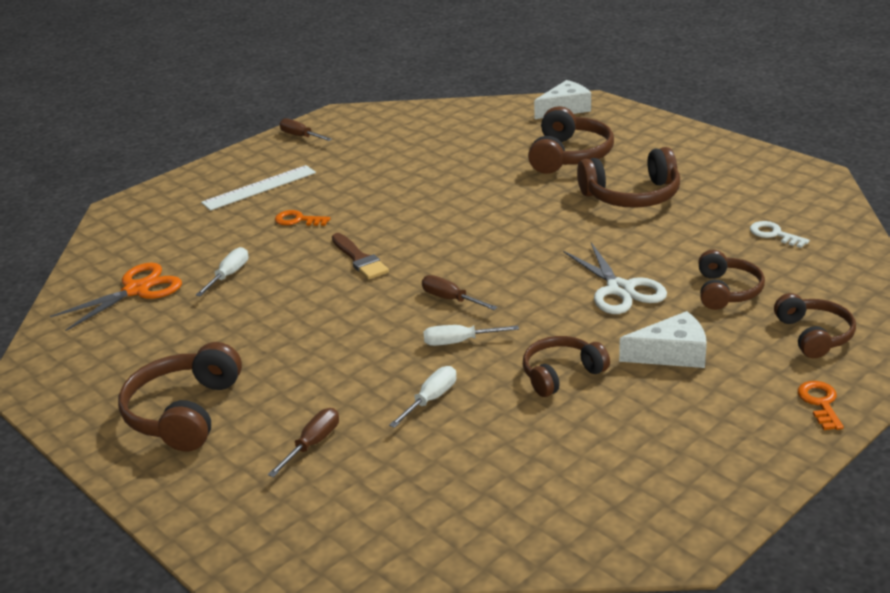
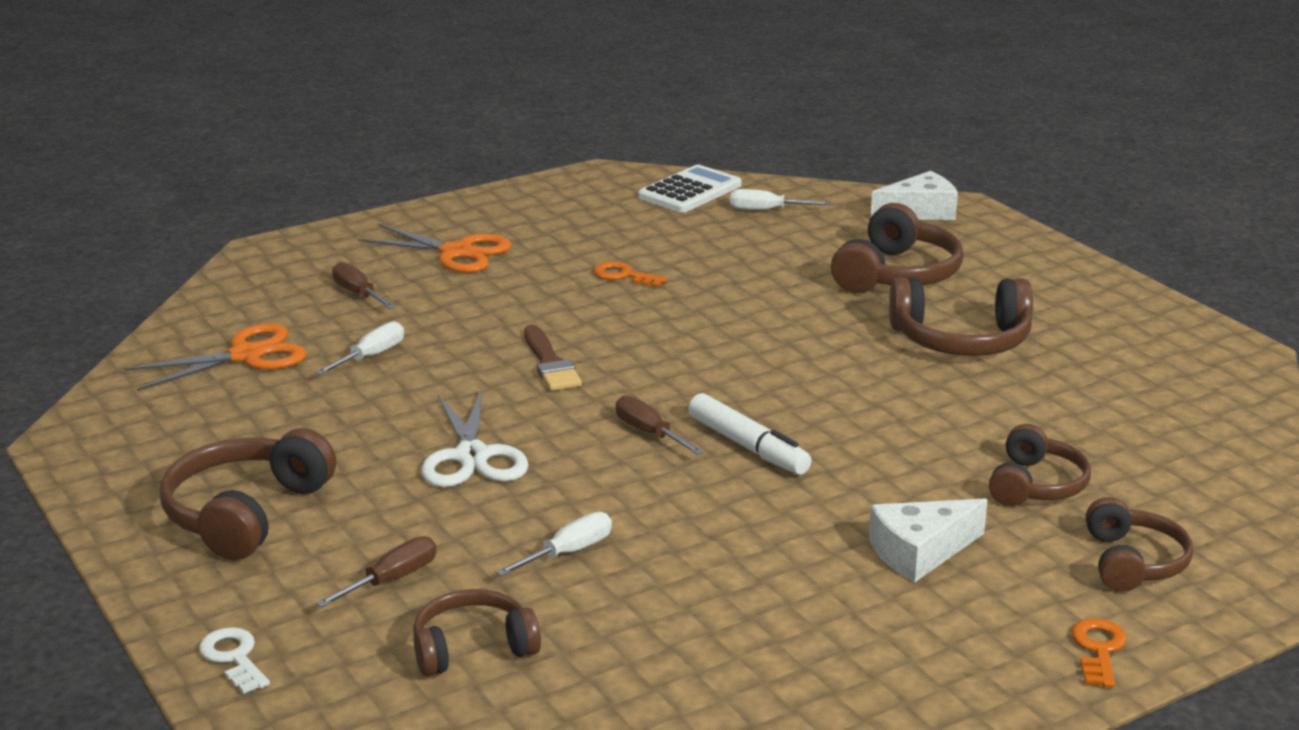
camera: 10 degrees right, 5 degrees down
white ruler [201,165,316,211] -> orange scissors [358,223,511,273]
orange key [275,210,331,226] -> orange key moved to [594,261,667,287]
brown screwdriver [279,118,332,141] -> brown screwdriver moved to [332,262,396,309]
white screwdriver [423,325,519,346] -> white screwdriver moved to [730,189,830,210]
brown headphones [523,336,610,397] -> brown headphones moved to [413,589,541,676]
white scissors [563,242,667,314] -> white scissors moved to [421,389,529,487]
white cheese [619,311,707,368] -> white cheese turned 150 degrees clockwise [869,498,988,582]
white key [750,221,810,248] -> white key moved to [199,627,270,694]
none -> white calculator [638,165,742,213]
none -> white marker [688,393,812,475]

